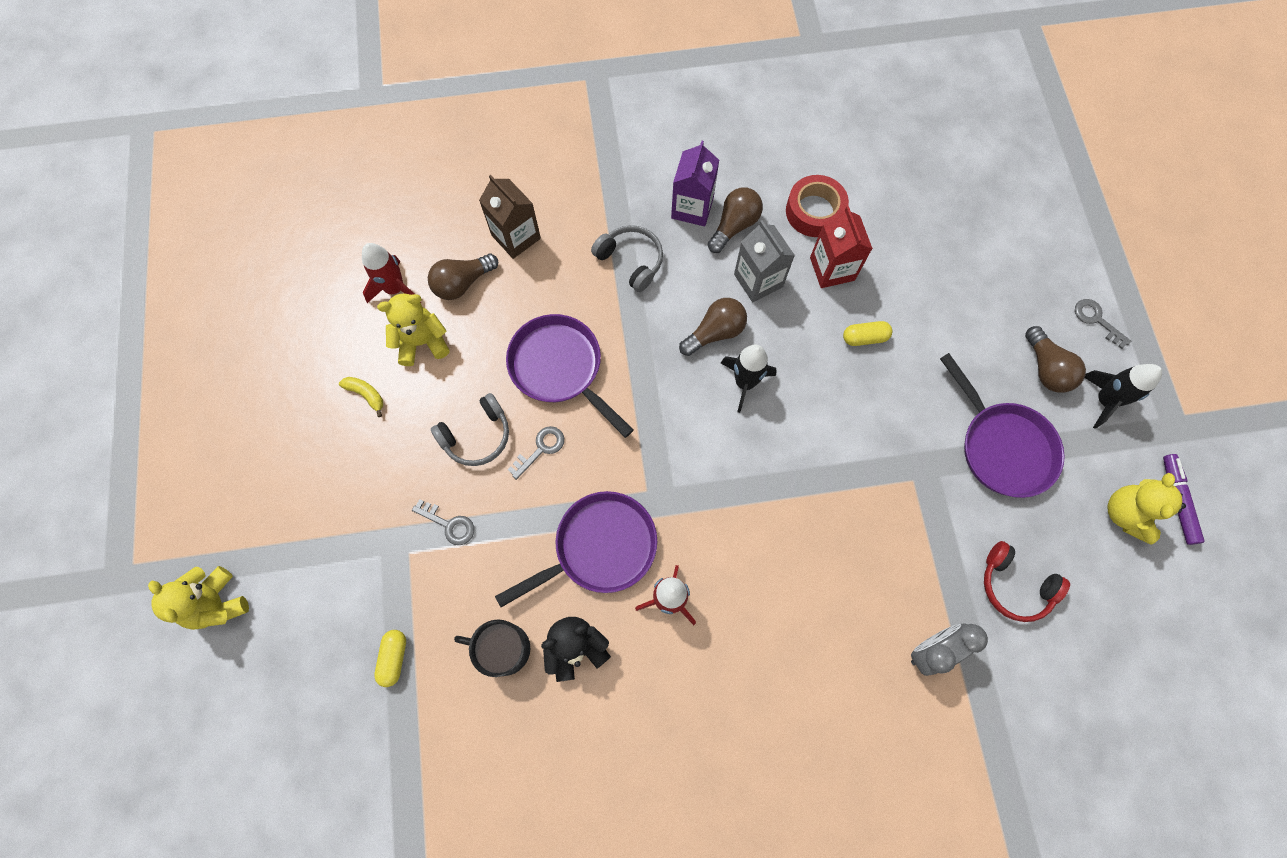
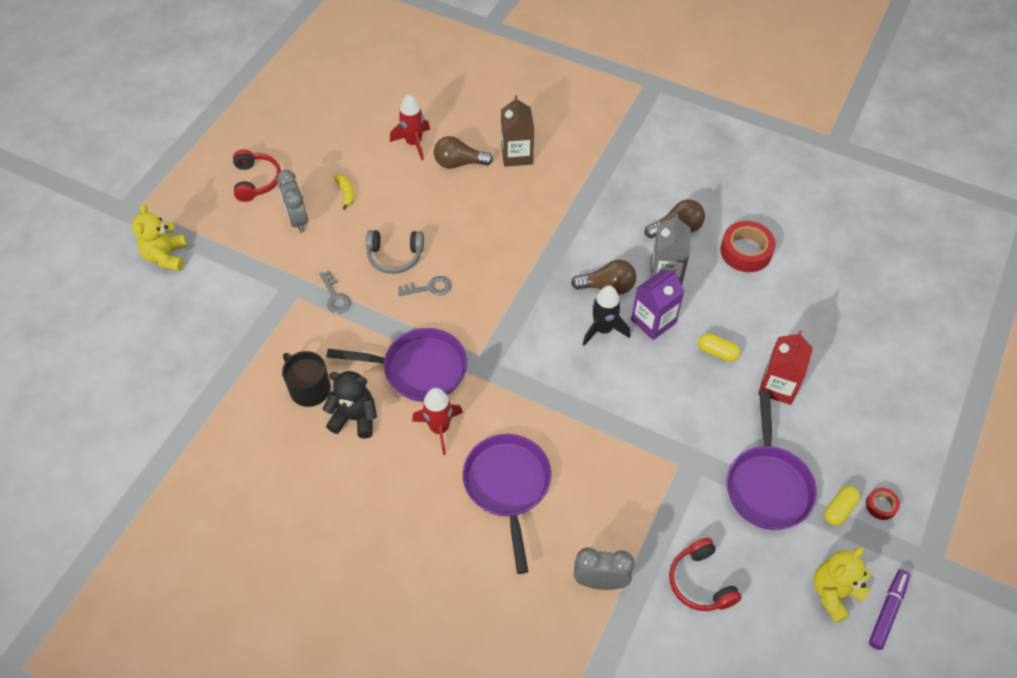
camera: 35 degrees right, 15 degrees down
yellow capsule [374,630,406,687] -> yellow capsule moved to [824,486,860,525]
yellow teddy bear [377,294,450,366] -> none
purple pan [506,314,634,438] -> purple pan moved to [462,434,552,574]
grey headphones [591,225,663,292] -> none
purple carton [671,141,719,226] -> purple carton moved to [631,268,685,340]
red carton [810,206,873,288] -> red carton moved to [758,331,813,405]
brown light bulb [1025,326,1086,393] -> none
grey key [1075,299,1131,349] -> none
black rocket [1085,364,1162,429] -> red tape [866,488,900,520]
none -> red headphones [233,149,281,202]
none -> grey clock [277,170,308,233]

